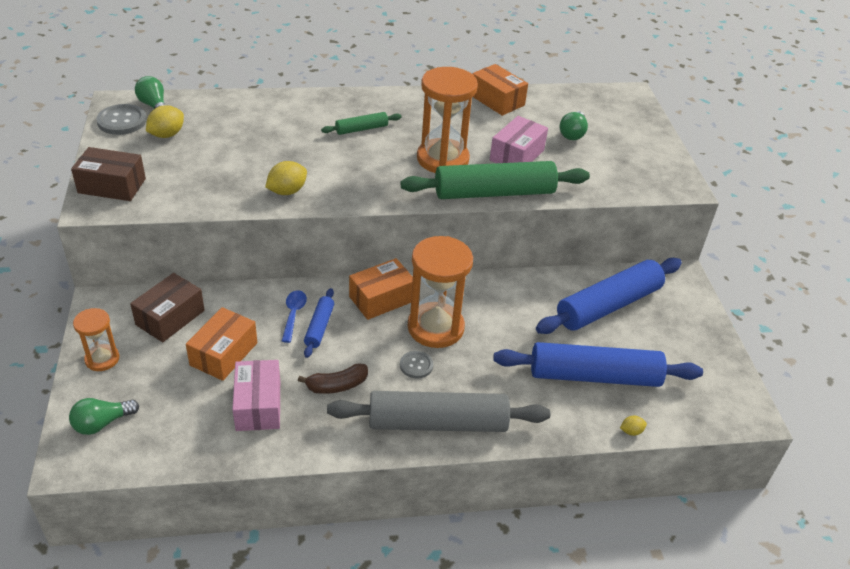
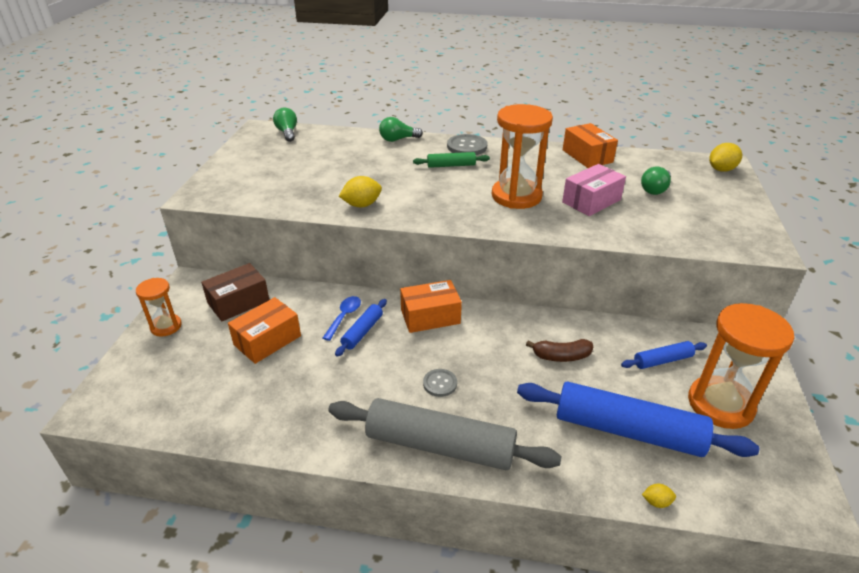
camera: 20 degrees right, 5 degrees down
green light bulb [69,398,139,435] -> green light bulb moved to [379,117,423,142]
brown box [71,147,146,201] -> none
grey button [96,104,147,135] -> grey button moved to [447,134,487,155]
yellow lemon [146,105,184,138] -> yellow lemon moved to [709,143,742,172]
pink box [232,360,280,431] -> none
brown banana [298,363,368,394] -> brown banana moved to [526,339,593,362]
green rolling pin [401,161,590,199] -> none
orange hourglass [408,236,473,348] -> orange hourglass moved to [688,303,794,429]
blue rolling pin [536,258,682,334] -> blue rolling pin [621,341,707,369], size x0.47

